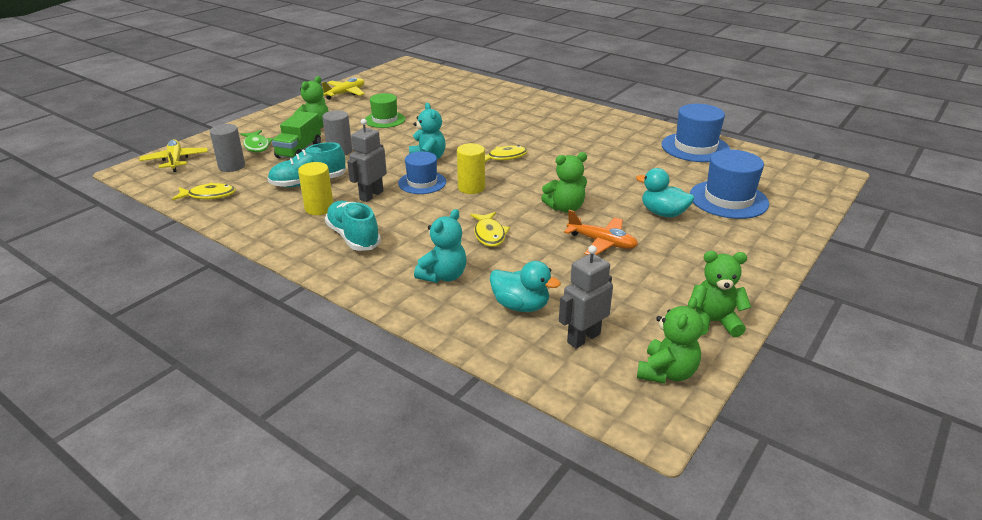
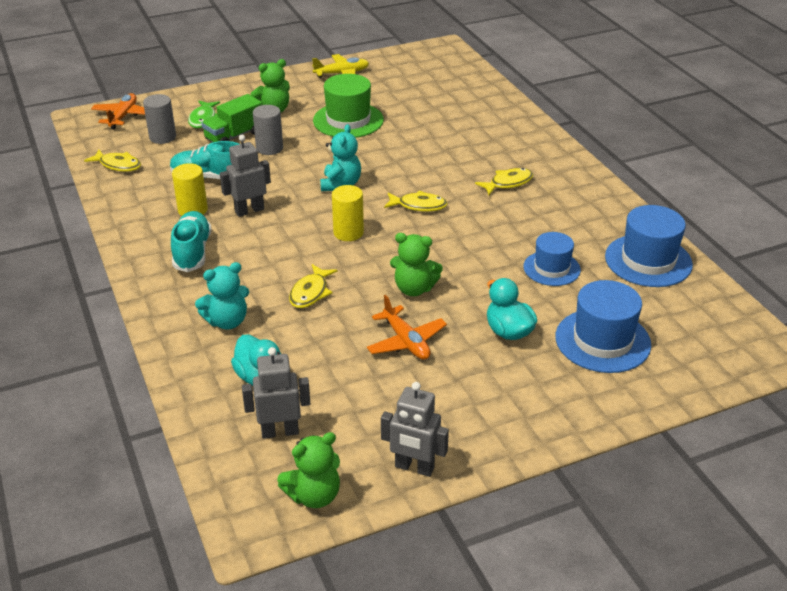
camera: 30 degrees right, 5 degrees up
yellow plane [139,139,208,172] -> orange plane [91,93,145,130]
green hat [365,93,405,128] -> green hat [313,74,384,138], size x1.53
blue hat [398,151,446,194] -> blue hat moved to [523,232,581,286]
green teddy bear [690,251,751,337] -> grey robot [381,382,449,477]
none -> yellow fish [475,168,533,195]

